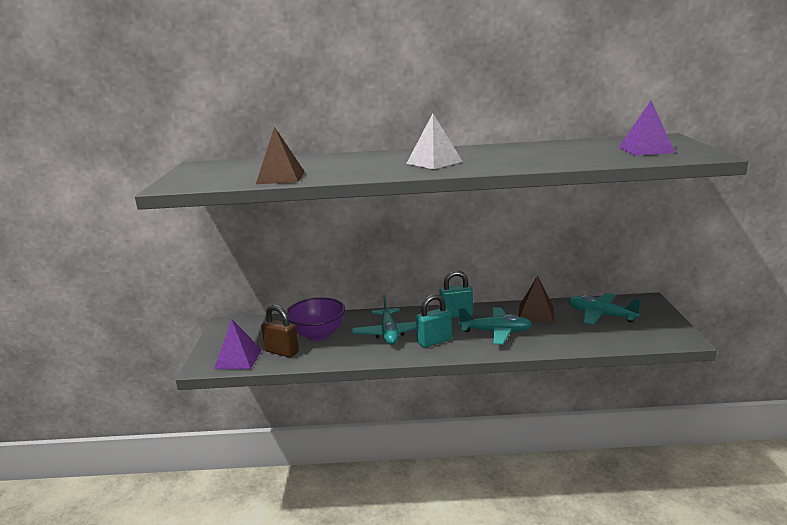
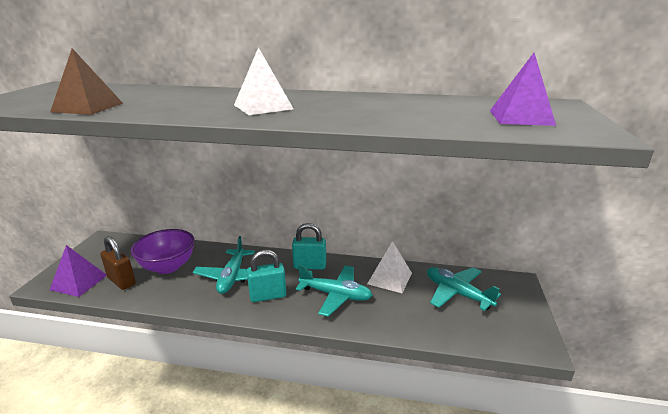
camera: 10 degrees right, 5 degrees up
brown pyramid [519,276,554,322] -> white pyramid [367,241,412,293]

